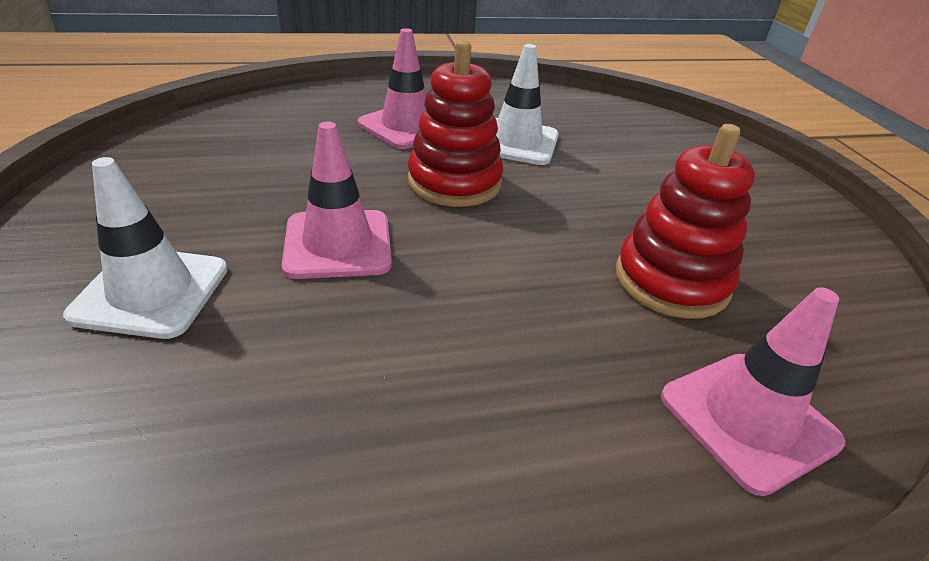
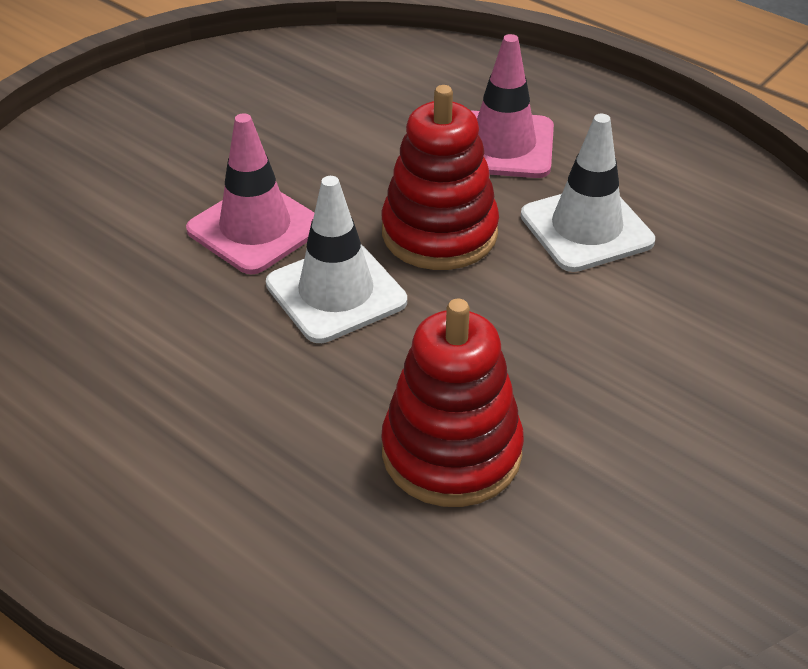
camera: 55 degrees right, 5 degrees up
white traffic cone [63,157,228,339] -> white traffic cone moved to [266,176,407,343]
pink traffic cone [661,287,845,496] -> none

